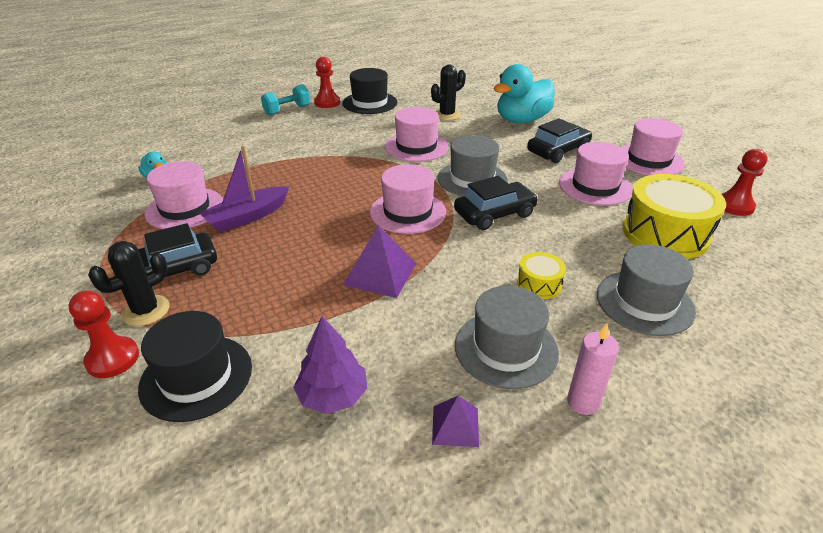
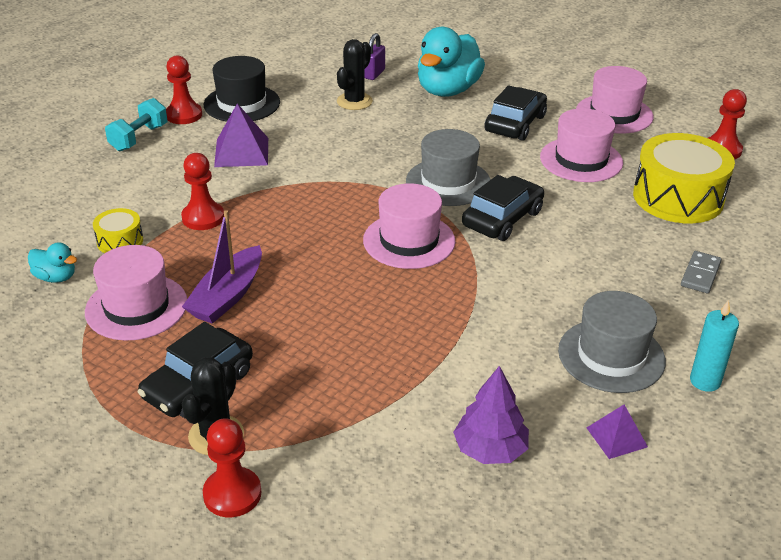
camera: 25 degrees left, 0 degrees up
black hat [138,311,252,422] -> none
purple pyramid [343,225,416,298] -> purple pyramid moved to [214,103,268,167]
pink hat [385,107,448,162] -> none
yellow drum [517,252,566,299] -> yellow drum moved to [93,208,143,253]
pink candle [567,324,619,415] -> turquoise candle [690,300,739,392]
grey hat [597,244,696,336] -> grey domino [681,251,722,293]
none -> red pawn [181,153,224,230]
none -> purple padlock [365,33,385,80]

